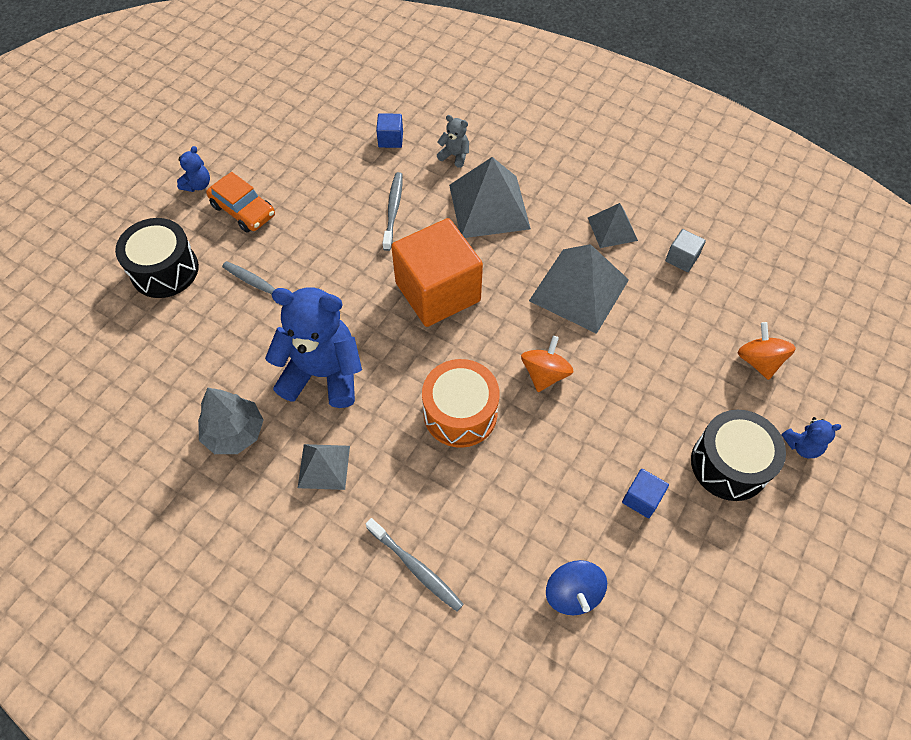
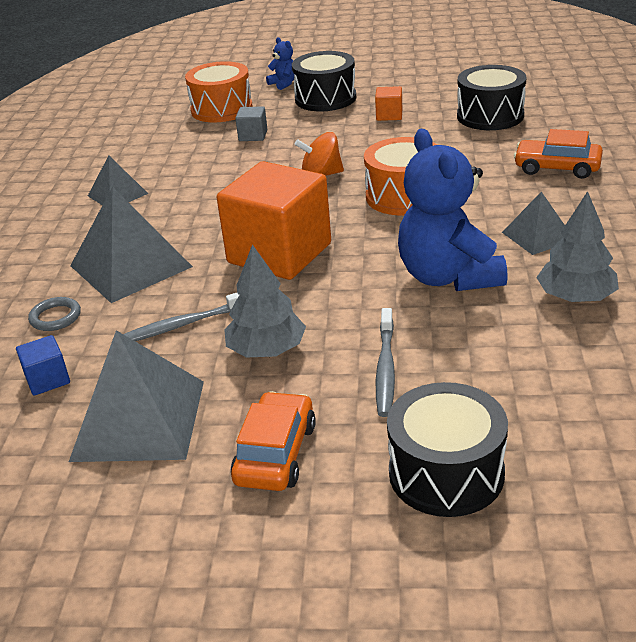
camera: 115 degrees left, 25 degrees down
blue teddy bear [177,146,210,192] -> none
grey toothbrush [366,518,464,612] -> orange car [514,129,603,179]
grey teddy bear [437,115,469,168] -> grey ring [28,297,81,331]
grey pyramid [529,244,629,334] -> grey pyramid moved to [69,330,204,462]
blue spinning top [546,560,607,615] -> black drum [457,65,526,130]
blue cube [622,469,669,518] -> orange cube [375,86,402,121]
grey cube [665,229,706,272] -> grey cube moved to [235,106,267,141]
orange spinning top [737,322,796,380] -> orange drum [185,61,253,122]
none -> grey tree [224,244,306,358]

